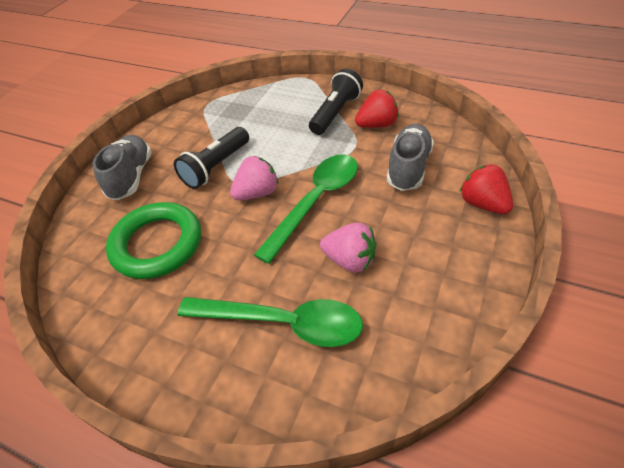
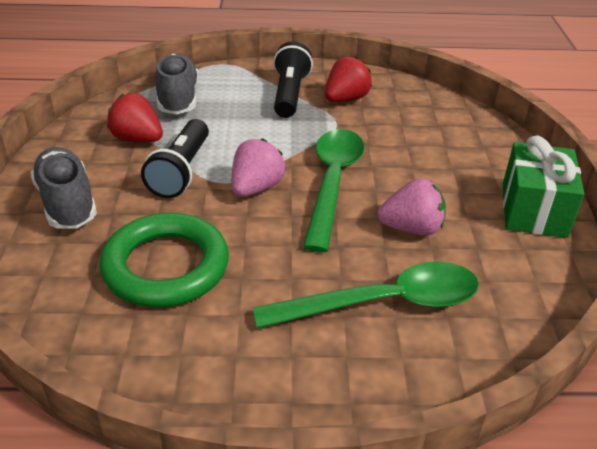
camera: 30 degrees left, 10 degrees down
grey shoe [387,124,434,191] -> grey shoe moved to [155,54,199,115]
red strawberry [460,164,513,214] -> red strawberry moved to [107,93,163,142]
none -> green gift [502,135,584,238]

